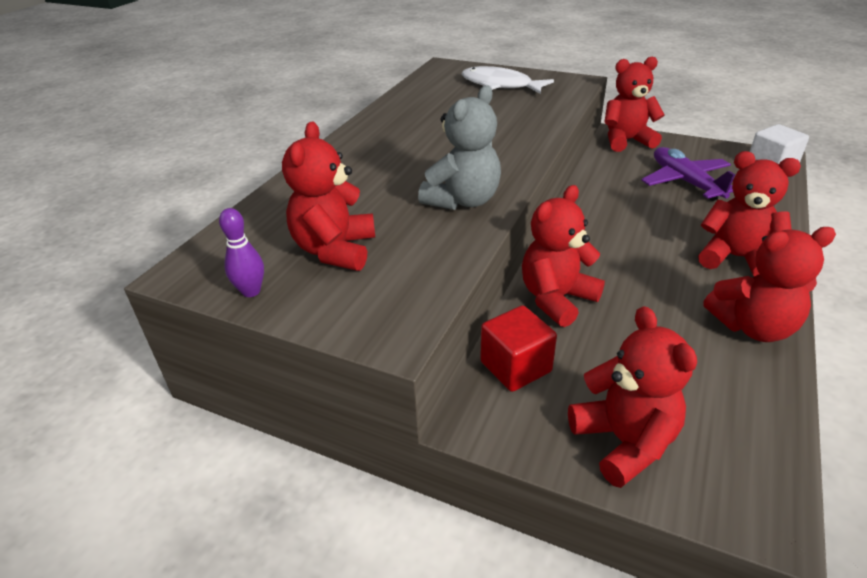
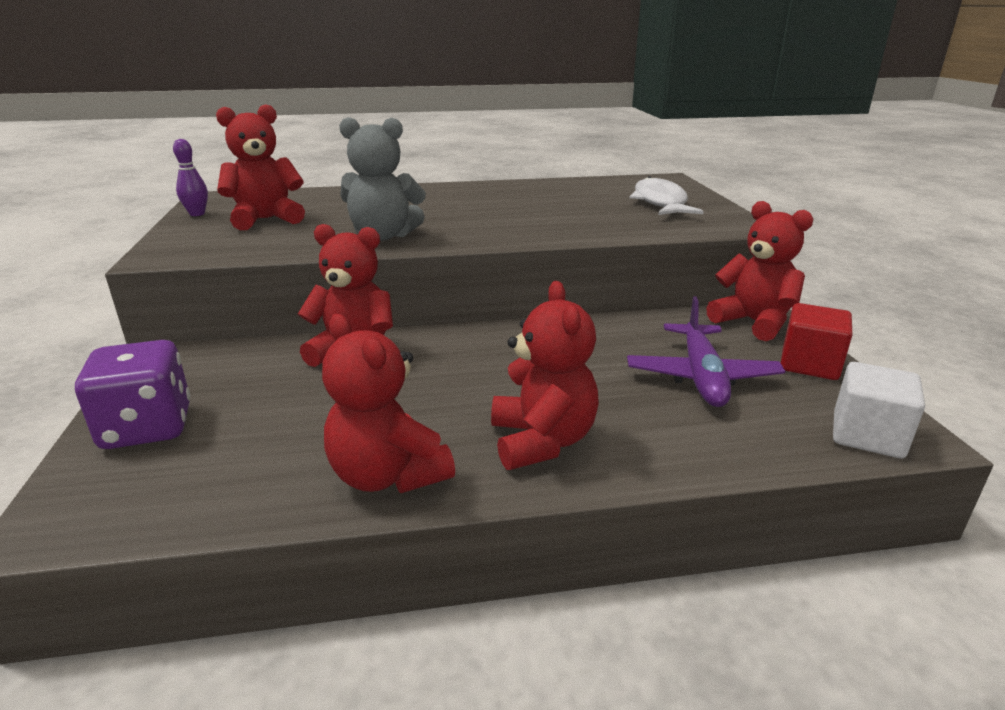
camera: 55 degrees right, 10 degrees down
red cube [480,305,557,392] -> red cube moved to [781,303,853,380]
red teddy bear [568,306,697,488] -> purple dice [75,340,190,449]
purple plane [641,147,735,201] -> purple plane turned 150 degrees clockwise [627,297,785,407]

